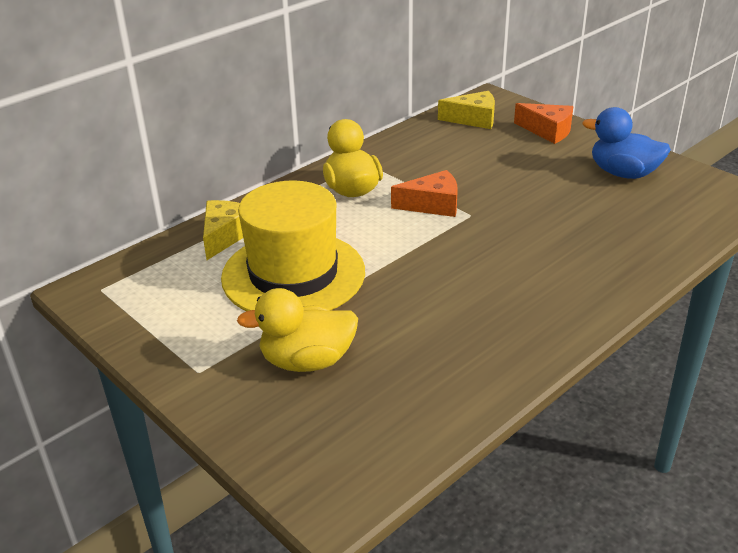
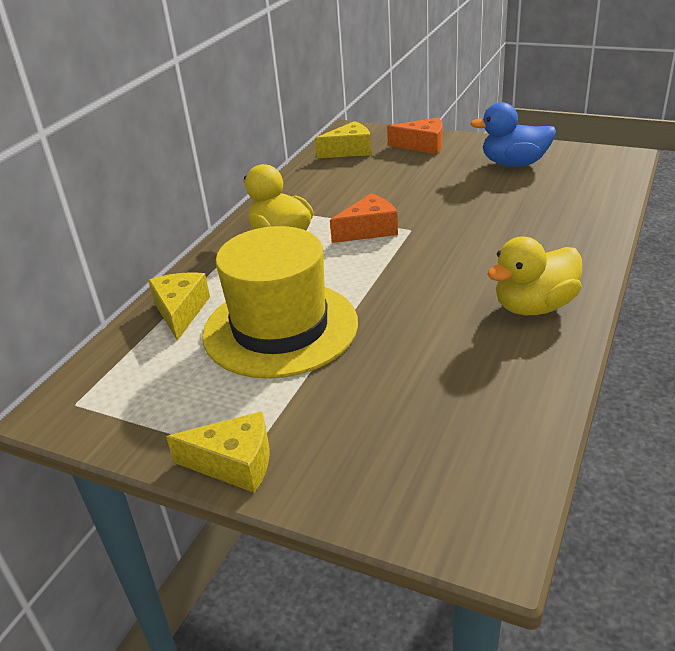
camera: 20 degrees left, 0 degrees up
yellow duck [237,288,358,372] -> yellow duck moved to [487,237,582,315]
none -> yellow cheese [166,411,269,493]

